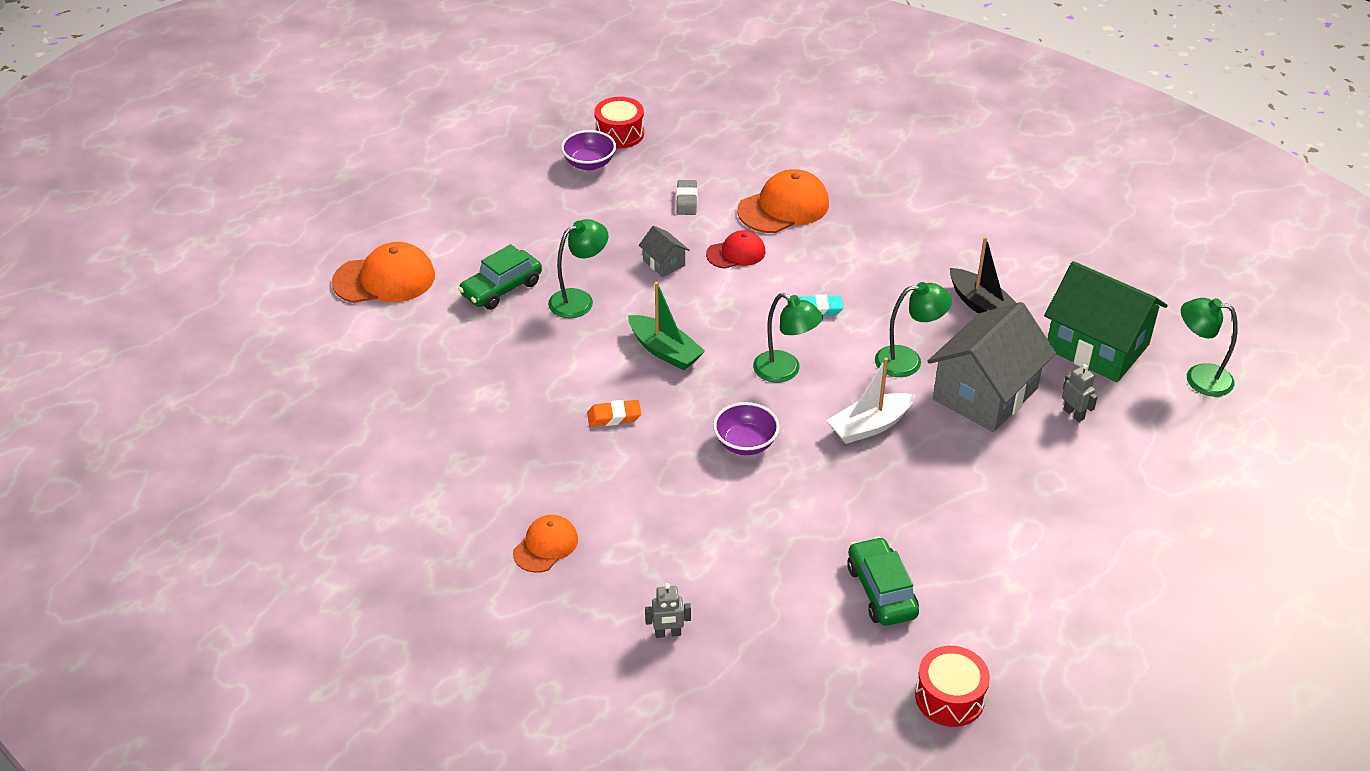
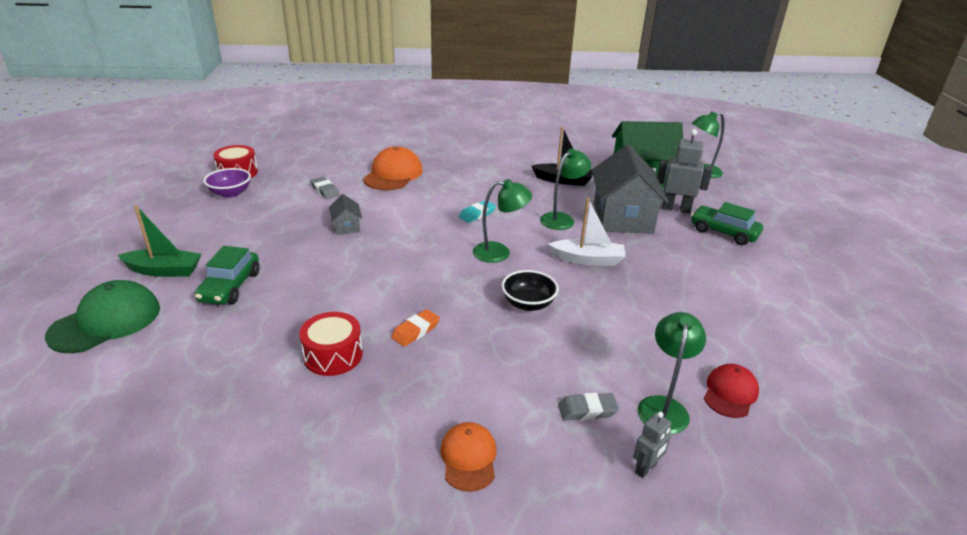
camera: 40 degrees left, 10 degrees down
orange cap [332,242,435,303] -> green cap [45,280,160,353]
green lamp [548,219,608,318] -> green lamp moved to [637,312,706,434]
green boat [628,282,705,370] -> green boat moved to [117,205,202,277]
grey house [639,226,689,277] -> grey house turned 60 degrees clockwise [329,194,362,235]
red cap [706,230,765,269] -> red cap moved to [704,364,759,418]
purple bowl [713,402,780,455] -> black bowl [502,270,559,311]
white boat [827,358,915,444] -> white boat turned 105 degrees counterclockwise [548,198,626,266]
green car [847,537,919,626] -> green car moved to [691,202,763,245]
red drum [915,646,990,727] -> red drum moved to [299,312,363,376]
grey robot [1062,364,1098,422] -> grey robot [657,129,713,213], size x1.80
none -> grey eraser [558,393,619,421]

